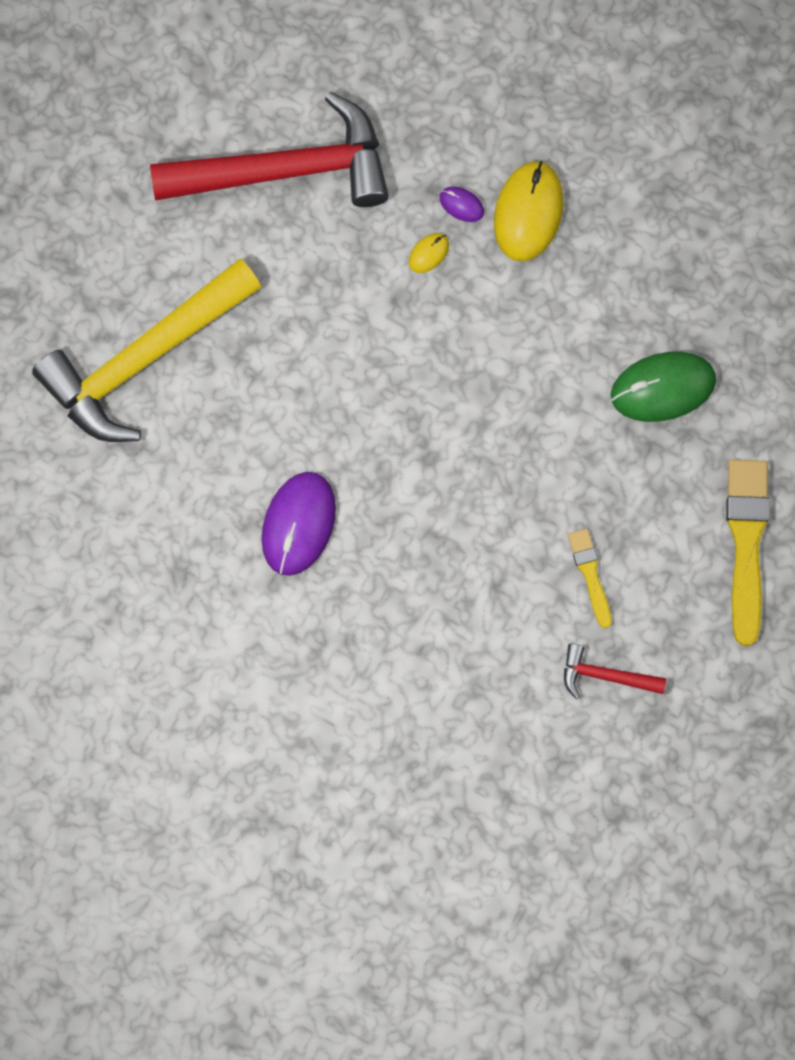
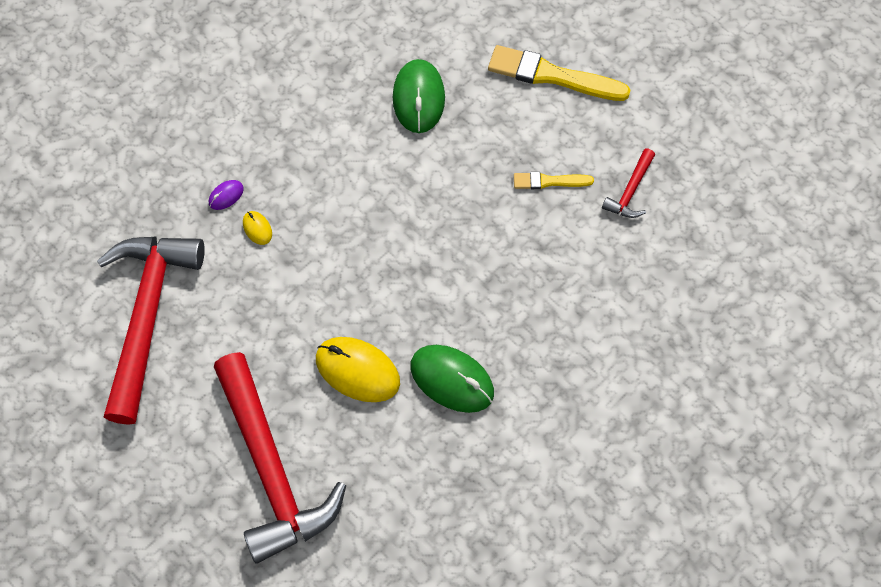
camera: 75 degrees left, 10 degrees down
yellow hammer [32,258,262,442] -> red hammer [214,352,346,563]
purple mouse [262,472,336,576] -> green mouse [410,345,494,413]
yellow mouse [494,161,563,261] -> yellow mouse moved to [316,337,400,402]

